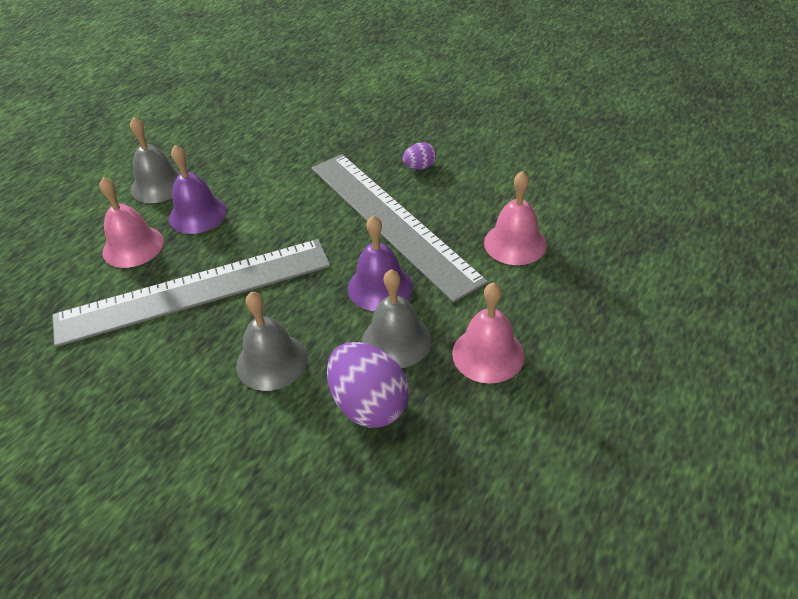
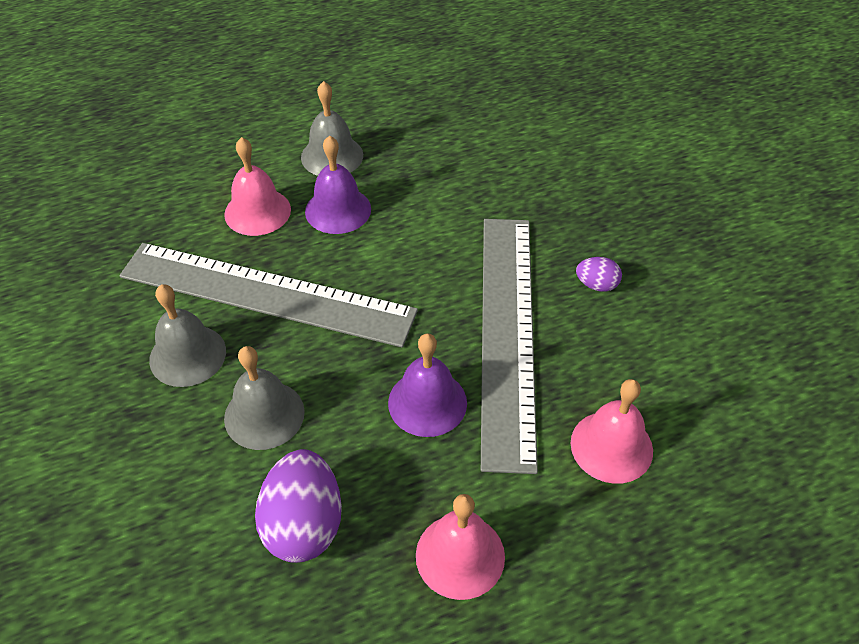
camera: 35 degrees right, 5 degrees up
grey bell [362,269,432,368] -> grey bell moved to [149,284,226,387]

